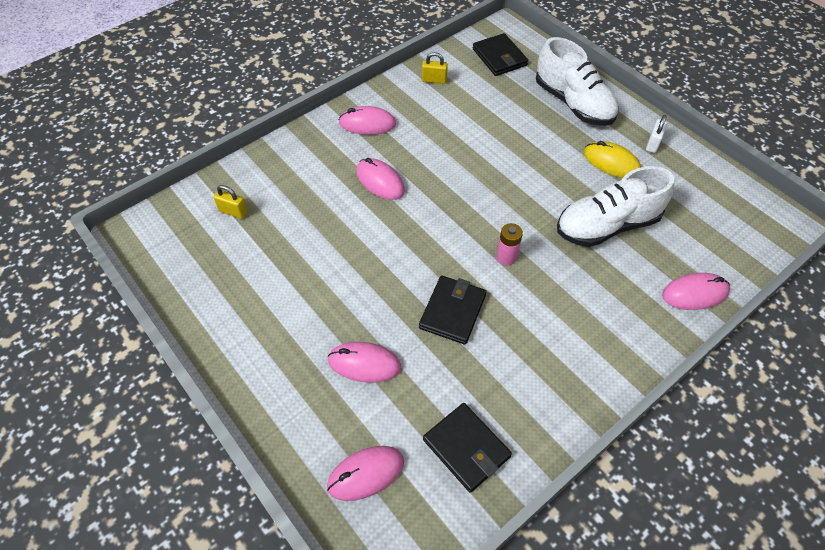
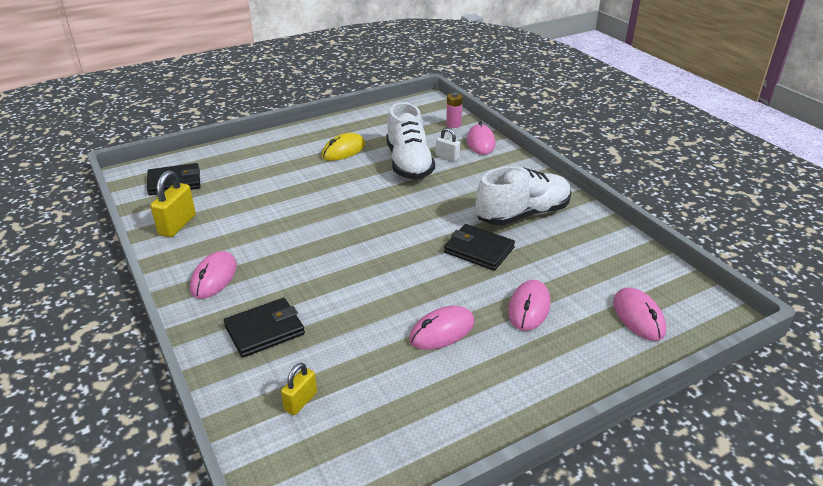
camera: 80 degrees left, 20 degrees down
pink mouse [356,158,405,200] -> pink mouse moved to [409,306,474,350]
yellow padlock [422,52,448,84] -> yellow padlock [151,171,196,237], size x1.63
black wallet [423,403,512,493] -> black wallet moved to [224,298,305,358]
pink battery [497,223,523,265] -> pink battery moved to [446,93,463,128]
white shoe [536,37,619,126] -> white shoe moved to [476,166,571,226]
white padlock [646,115,667,153] -> white padlock moved to [436,128,460,161]

